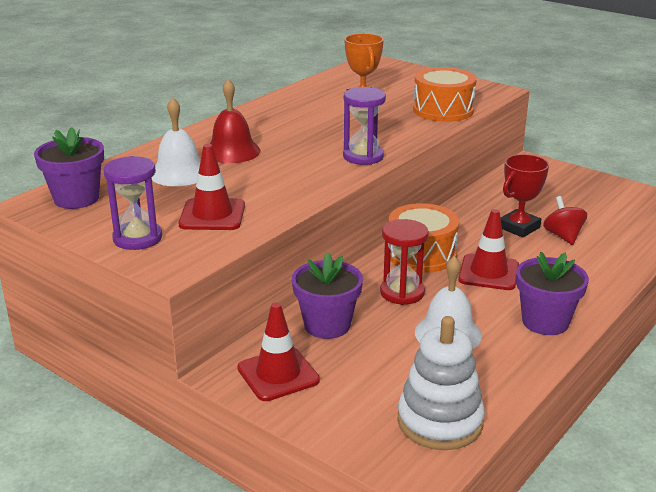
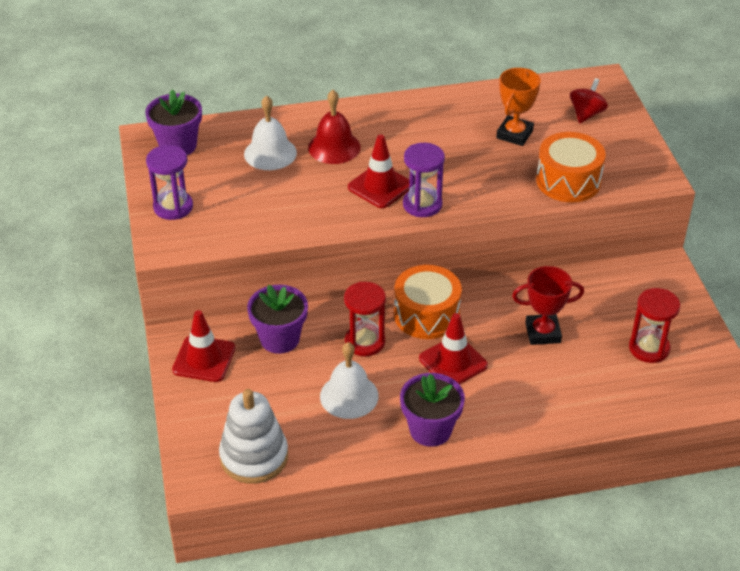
camera: 40 degrees right, 15 degrees up
red traffic cone [179,144,245,230] -> red traffic cone moved to [348,135,410,208]
red spinning top [543,196,587,245] -> red spinning top moved to [570,78,608,123]
none -> red hourglass [629,288,680,363]

